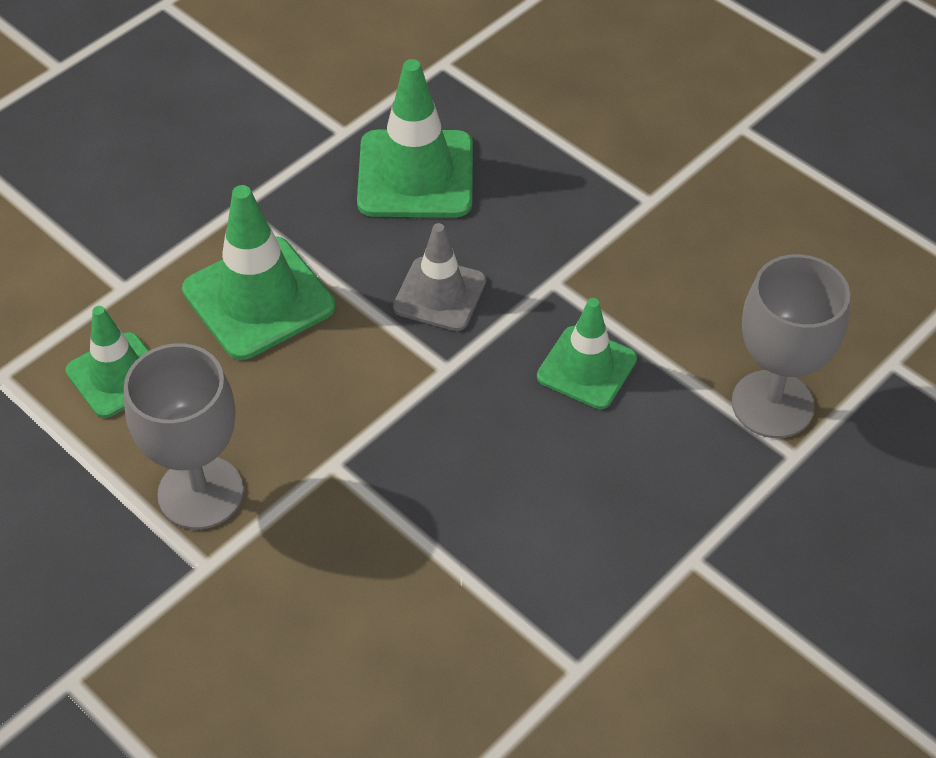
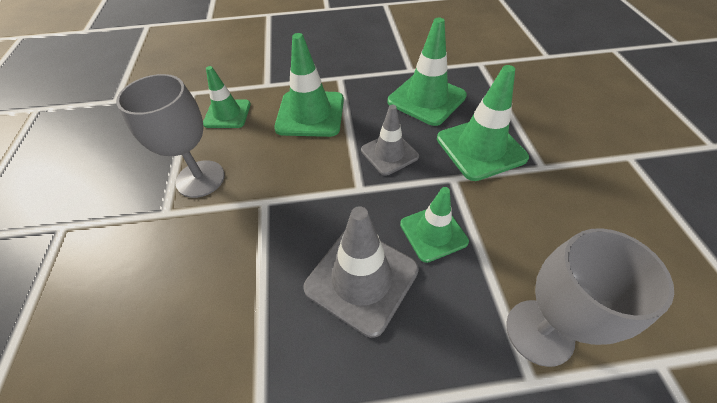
camera: 40 degrees right, 0 degrees up
none -> grey traffic cone [303,206,419,338]
none -> green traffic cone [437,65,529,181]

